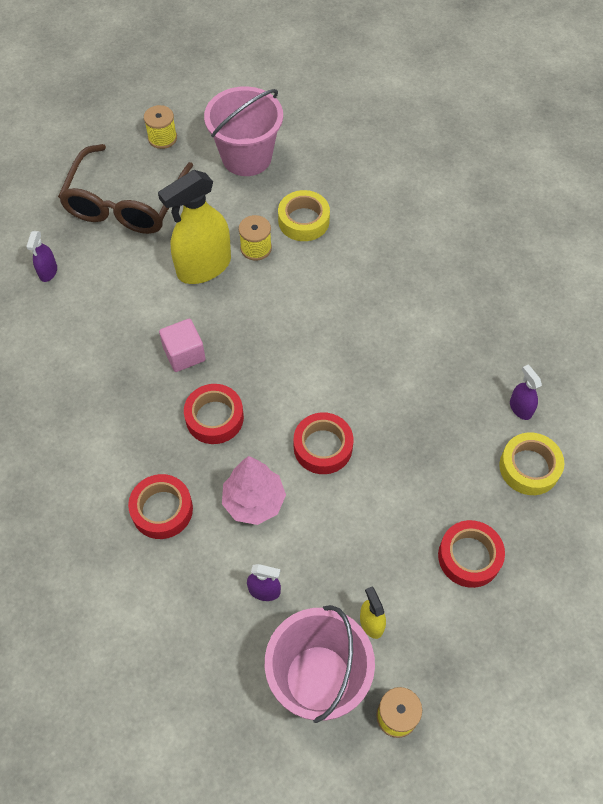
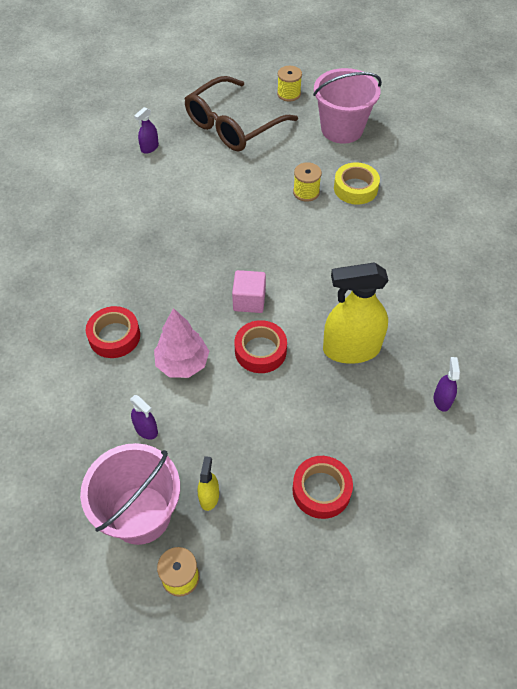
camera: 30 degrees right, 5 degrees down
yellow spray bottle [158,170,231,284] -> yellow spray bottle moved to [323,263,389,364]
pink cube [159,319,206,372] -> pink cube moved to [232,270,266,313]
red tape [184,384,244,444] -> none
yellow tape [499,432,564,495] -> none

